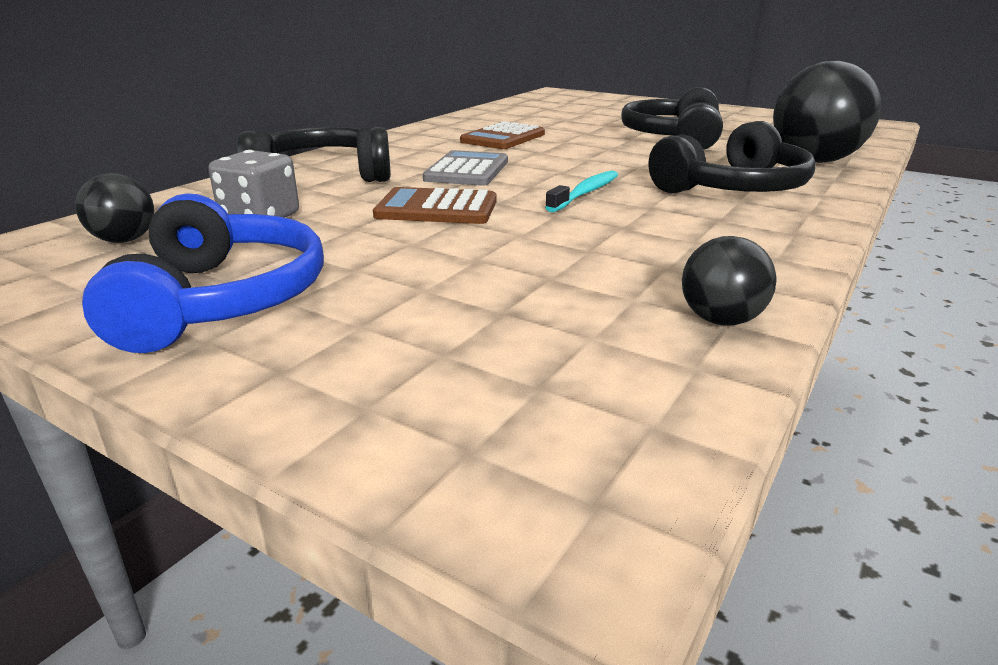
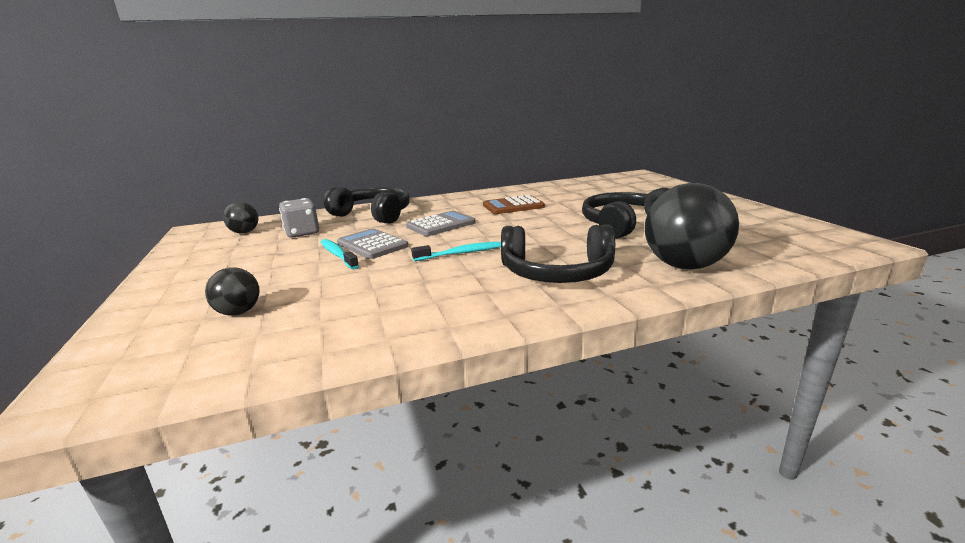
camera: 40 degrees right, 5 degrees down
blue headphones [82,193,324,353] -> none
brown calculator [373,187,497,224] -> grey calculator [337,228,408,259]
black ball [682,236,777,326] -> black ball moved to [205,267,260,316]
none -> turquoise toothbrush [321,239,359,269]

